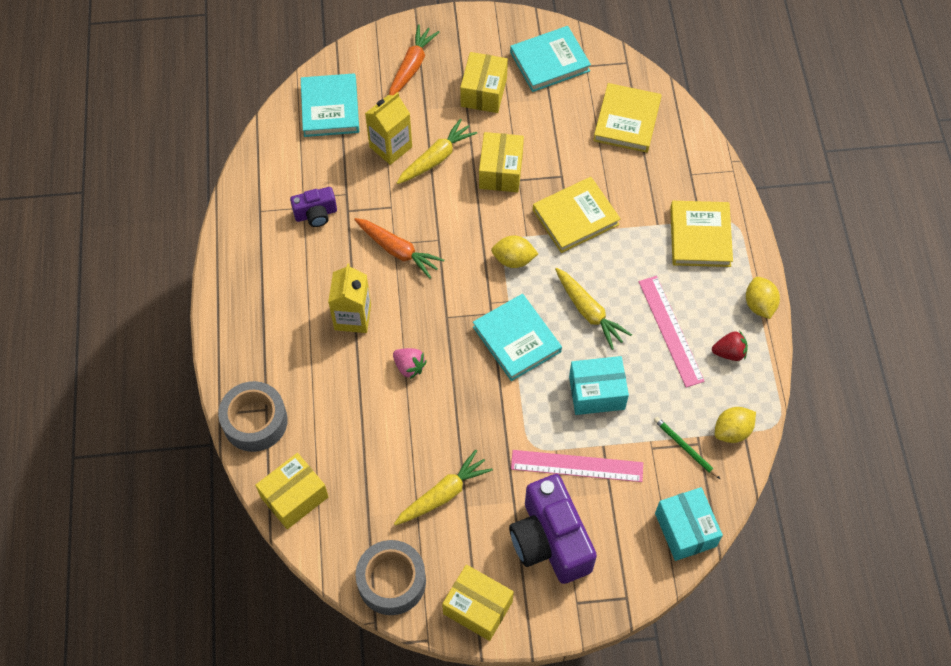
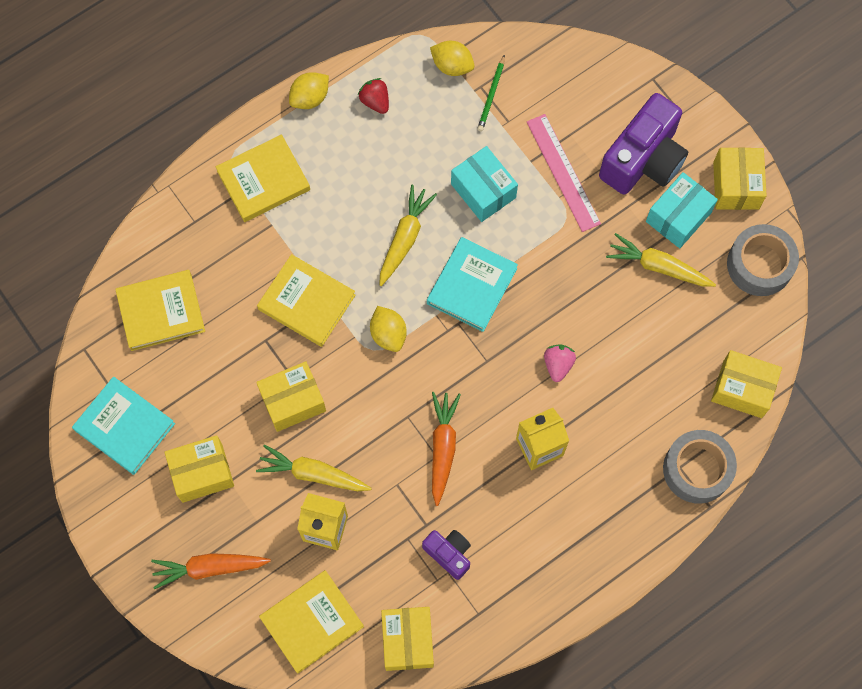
camera: 120 degrees left, 10 degrees up
turquoise book [301,73,359,137] -> yellow book [259,570,364,674]
pink ruler [639,276,705,387] -> none
turquoise box [655,487,723,561] -> turquoise box moved to [646,172,718,248]
none -> yellow box [381,607,434,671]

